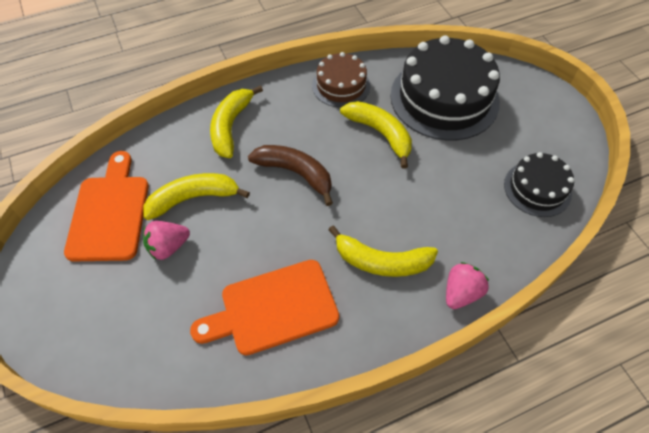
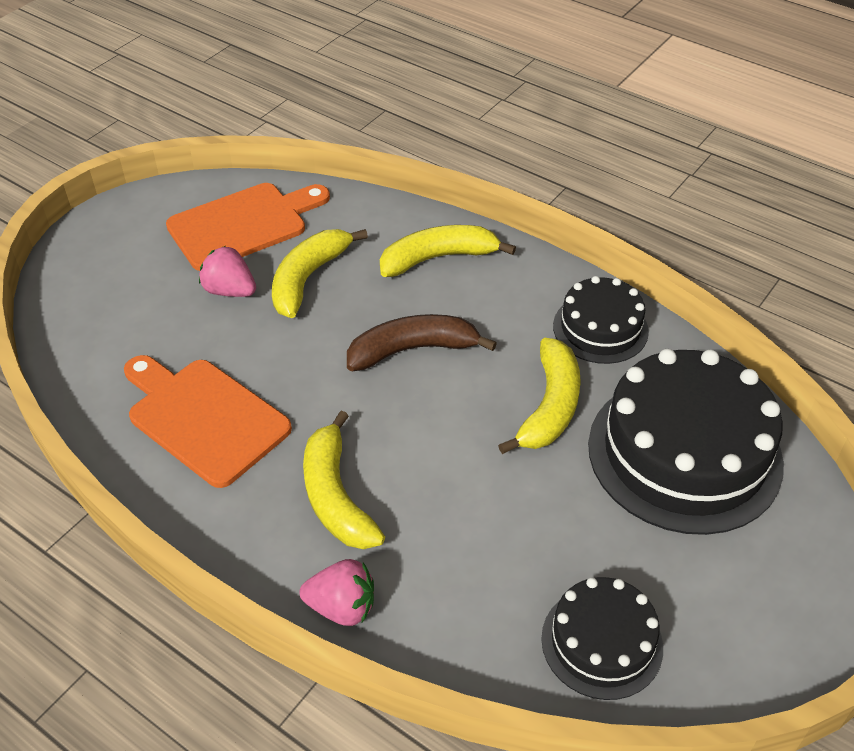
camera: 60 degrees right, 10 degrees down
yellow banana [143,173,250,220] -> yellow banana turned 105 degrees counterclockwise [272,229,368,318]
brown banana [248,145,333,206] -> brown banana turned 105 degrees counterclockwise [347,314,497,371]
brown cake [312,52,370,108] -> black cake [553,276,649,364]

